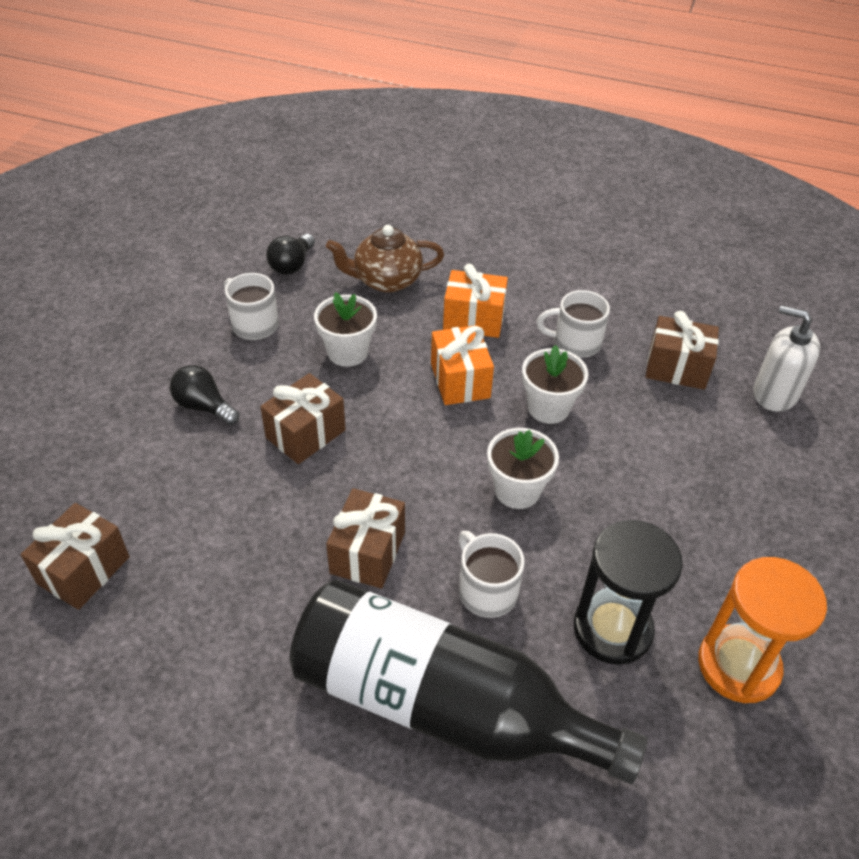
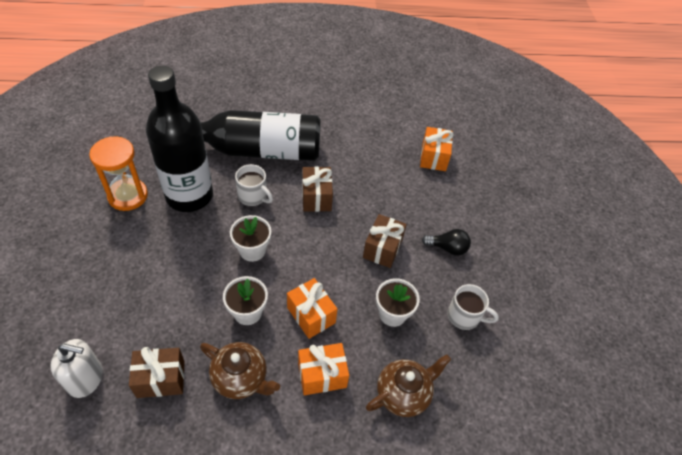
camera: 155 degrees right, 5 degrees up
brown gift [20,503,130,610] -> orange gift [420,127,454,171]
black light bulb [266,234,315,275] -> none
white mug [537,290,610,358] -> brown teapot [200,342,280,399]
black hourglass [574,520,683,665] -> black bottle [146,66,213,212]

